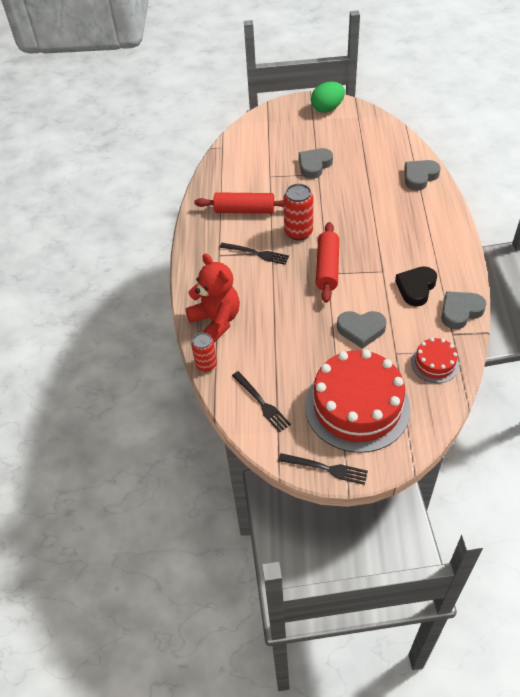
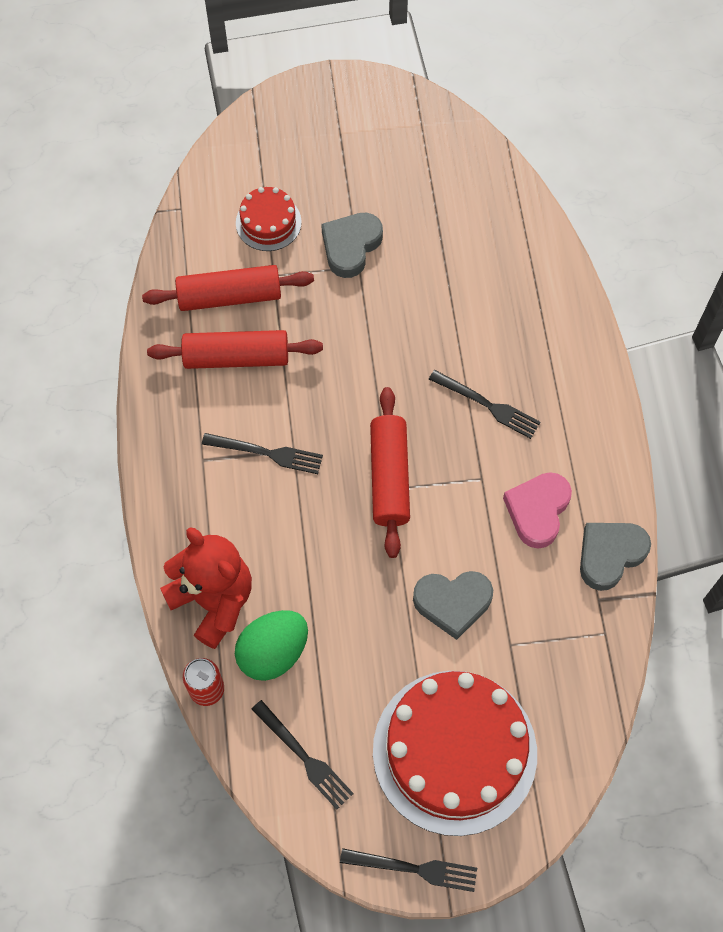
camera: 10 degrees left, 15 degrees up
red can [283,184,313,240] -> none
green egg [311,81,345,113] -> green egg moved to [235,610,308,681]
black heart [395,266,437,306] -> pink heart [503,472,572,549]
grey heart [404,160,441,191] -> none
red cake [411,338,459,383] -> red cake moved to [236,187,302,251]
none -> red rolling pin [142,265,314,311]
none -> black fork [429,370,541,439]

